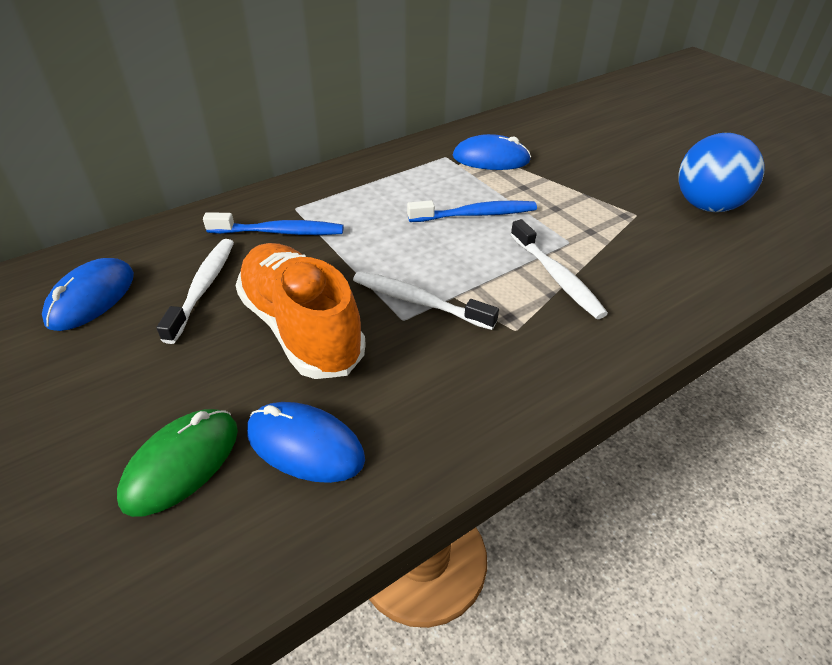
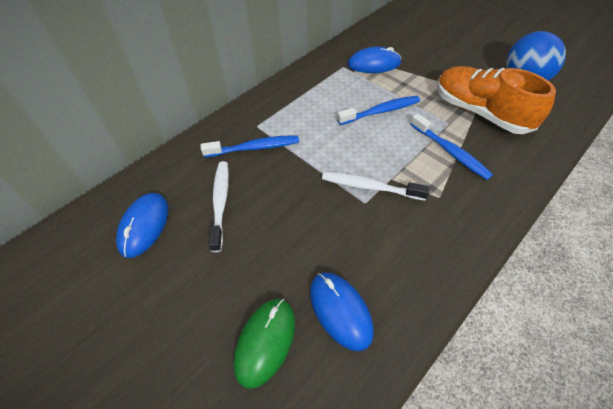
camera: 10 degrees left, 10 degrees up
orange shoe [235,243,366,379] -> orange shoe moved to [437,66,556,134]
blue mouse [247,402,365,483] -> blue mouse turned 45 degrees clockwise [310,272,373,351]
white toothbrush [510,219,608,319] -> blue toothbrush [411,113,493,180]

